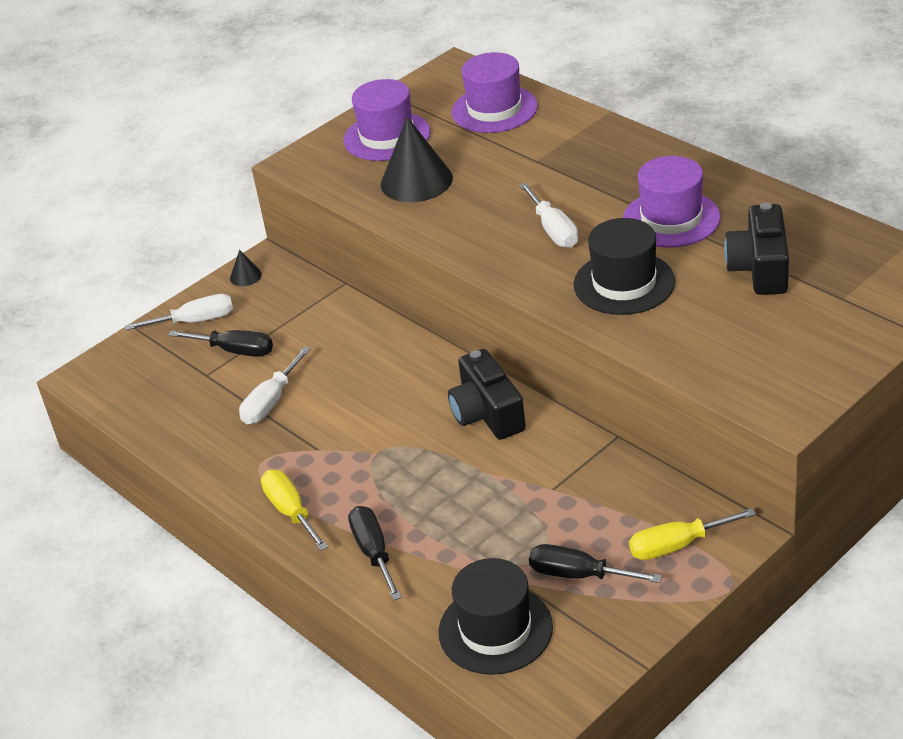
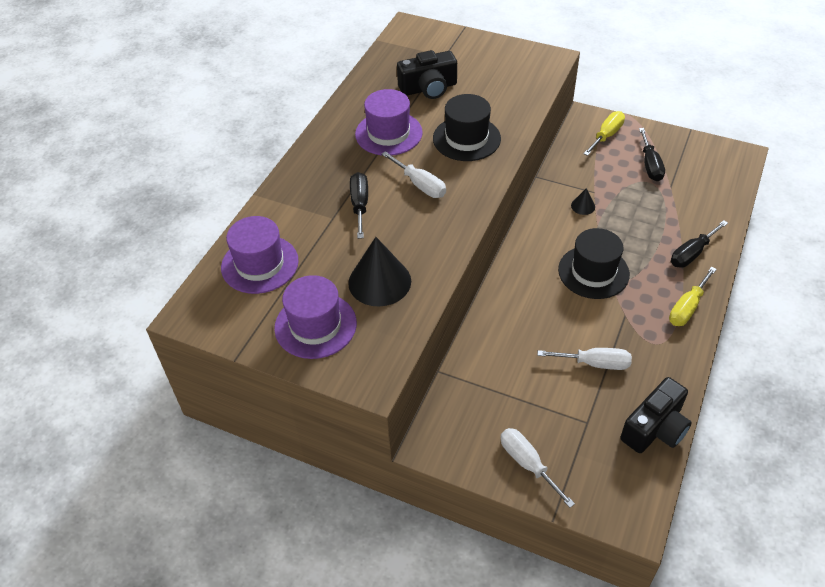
camera: 115 degrees left, 10 degrees up
black screwdriver [169,330,273,357] -> black screwdriver moved to [350,172,368,239]
black cone [230,250,262,286] -> black cone moved to [571,188,595,215]
black hat [439,558,553,675] -> black hat moved to [558,228,630,299]
black camera [448,349,526,440] -> black camera moved to [620,377,692,453]
white screwdriver [519,183,578,248] -> white screwdriver turned 90 degrees clockwise [381,151,446,198]
yellow screwdriver [629,508,756,560] -> yellow screwdriver turned 105 degrees counterclockwise [583,111,625,156]

